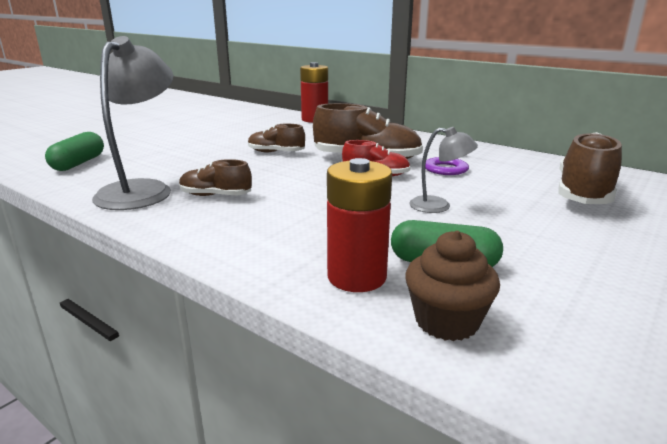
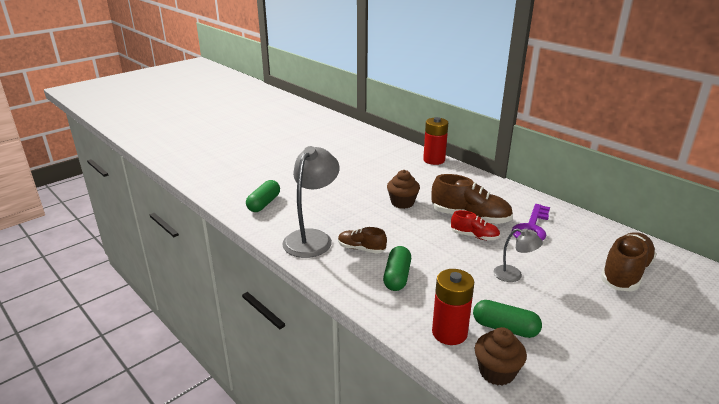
camera: 10 degrees right, 5 degrees up
brown shoe [248,124,305,153] -> brown cupcake [387,170,420,209]
none -> green capsule [383,246,411,291]

